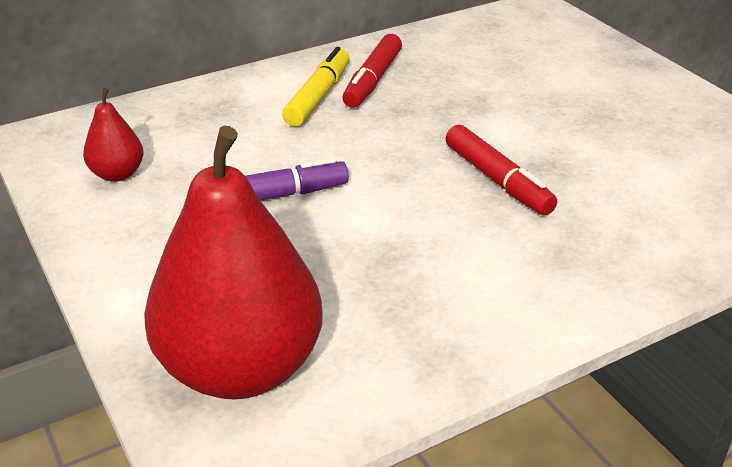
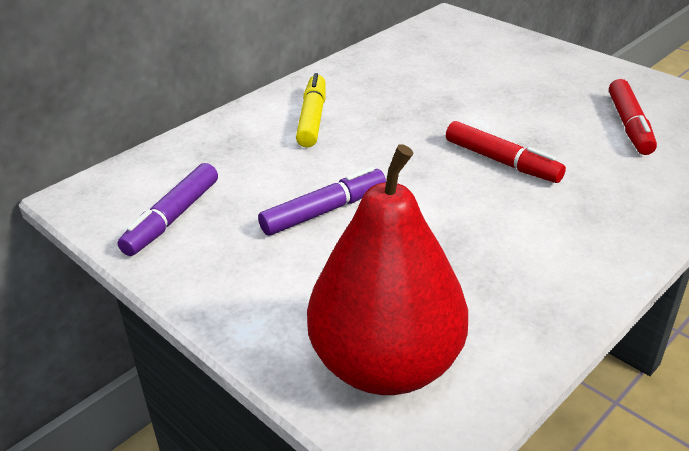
camera: 15 degrees left, 0 degrees up
red pear [83,88,144,182] -> purple marker [118,163,218,256]
red marker [342,34,402,108] -> red marker moved to [609,79,657,155]

